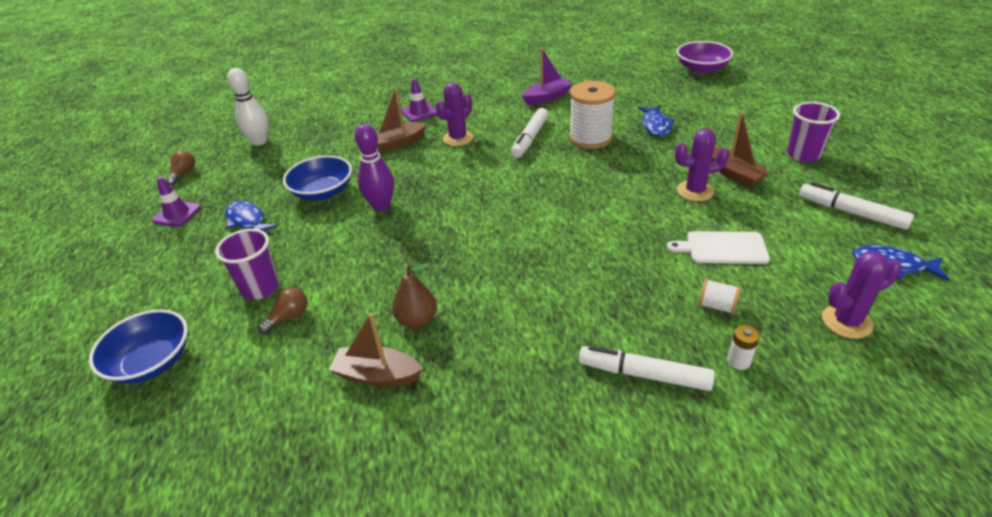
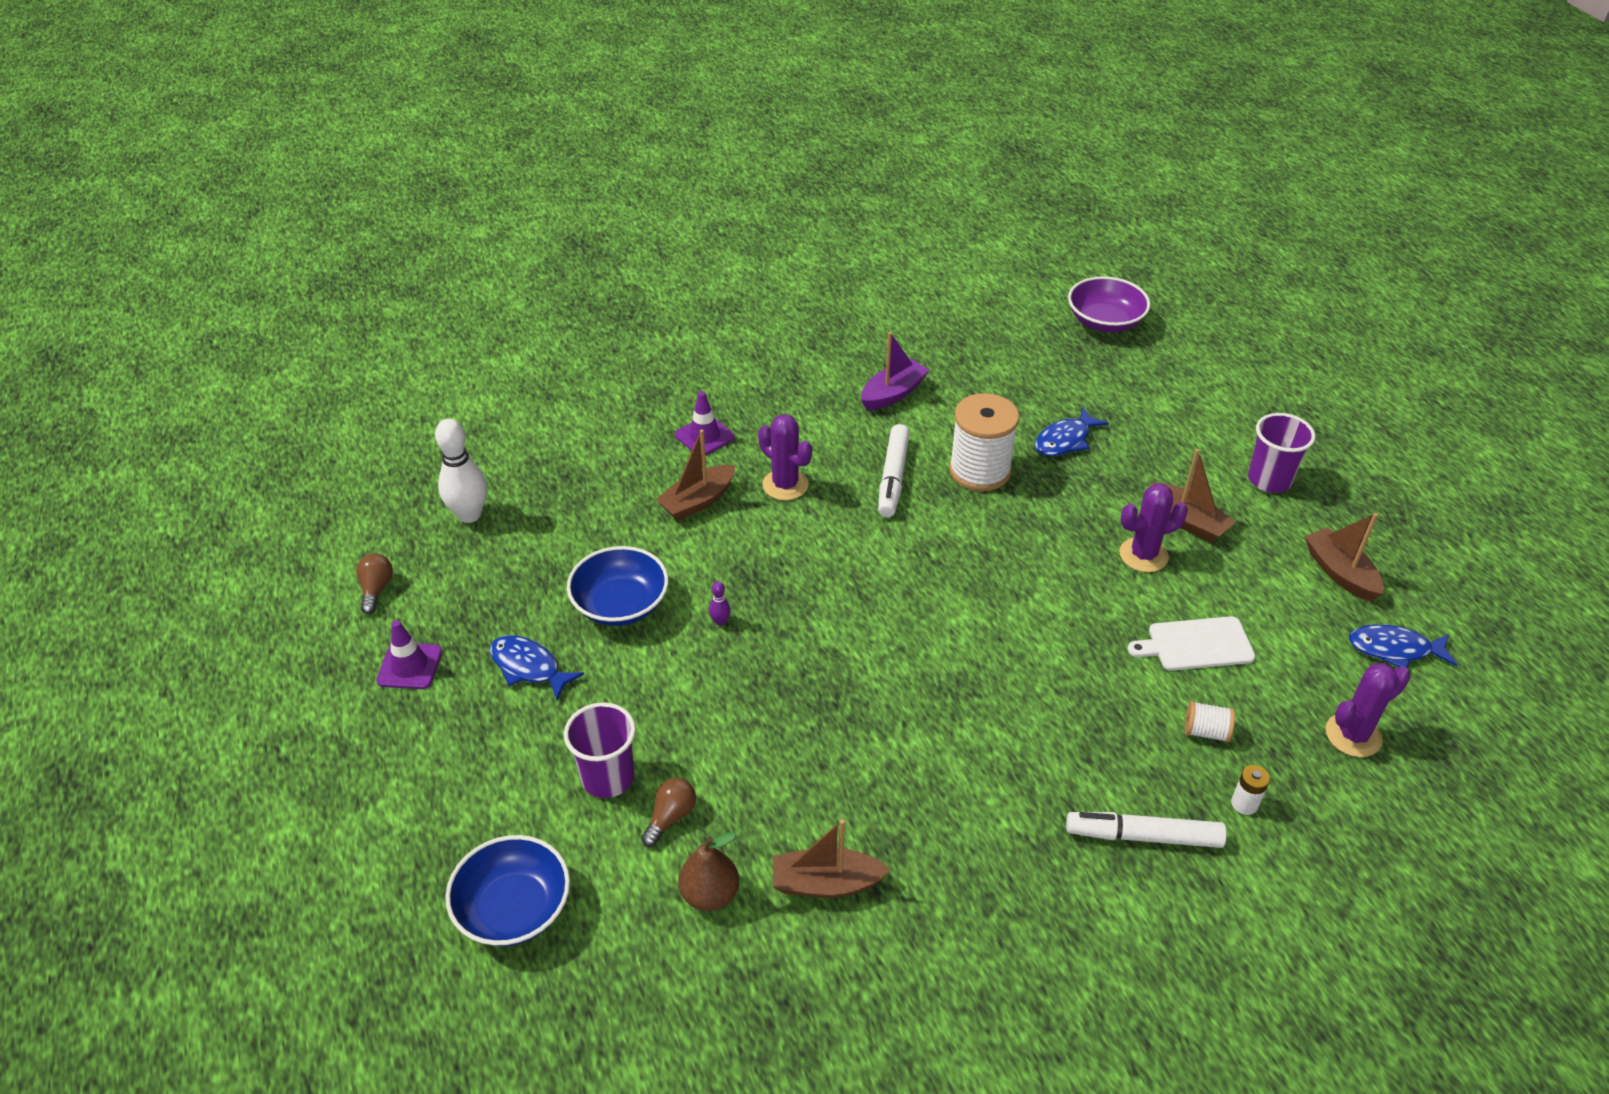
camera: 15 degrees left, 5 degrees up
purple bowling pin [355,124,394,211] -> purple bowling pin [709,581,731,626], size x0.43
brown pear [392,263,437,328] -> brown pear moved to [678,832,739,911]
purple cactus [436,83,473,146] -> purple cactus turned 75 degrees counterclockwise [758,414,812,500]
blue fish [638,106,675,136] -> blue fish turned 60 degrees clockwise [1035,407,1109,457]
white marker [799,182,914,230] -> brown boat [1305,513,1384,601]

